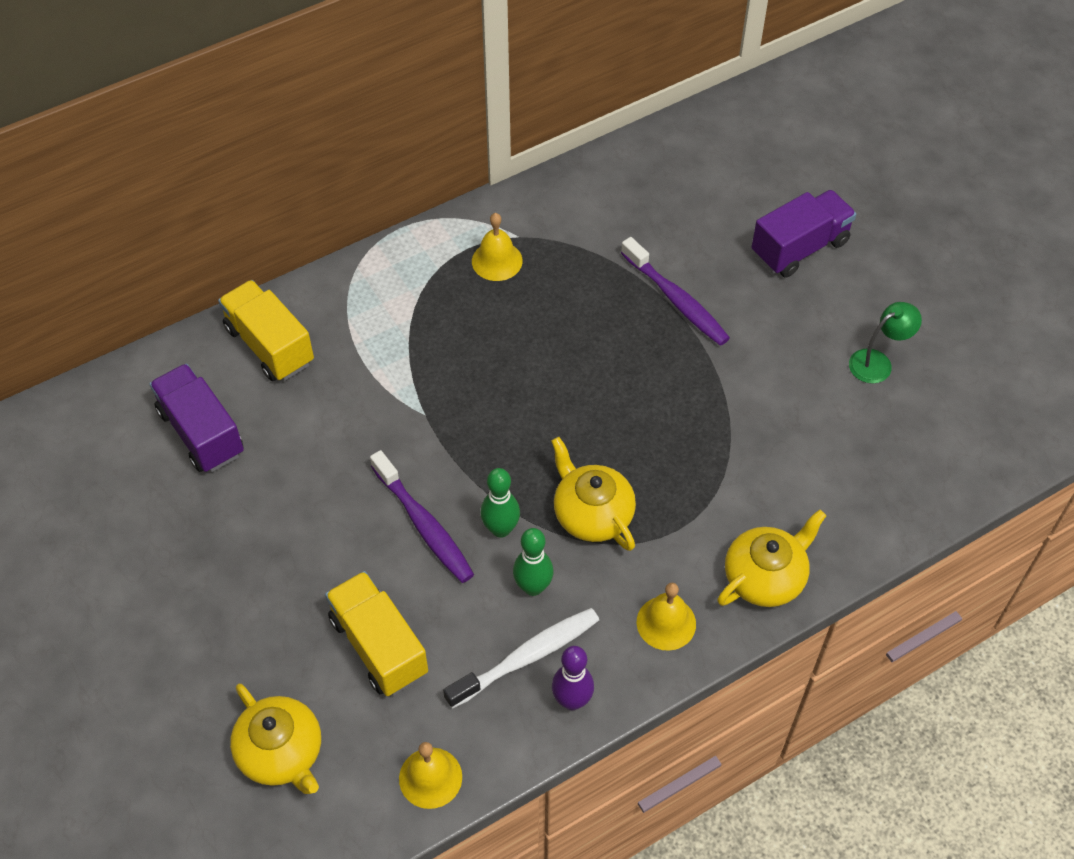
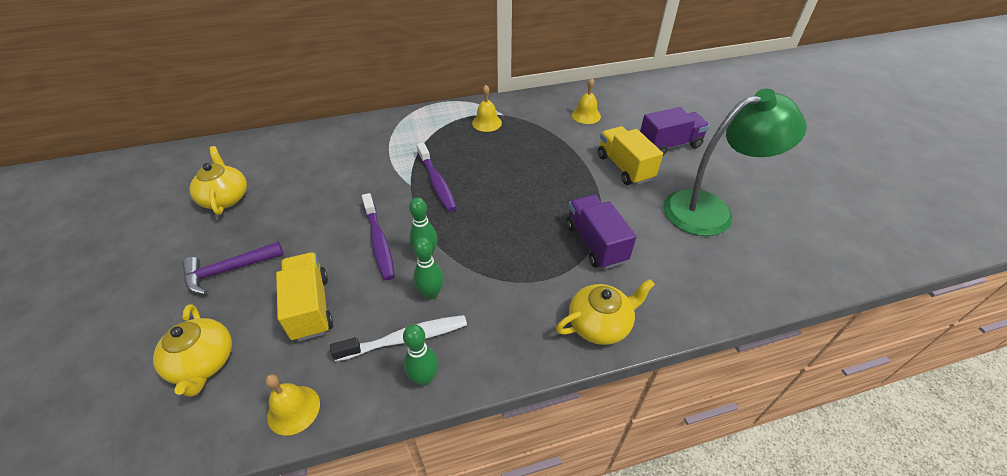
camera: 15 degrees right, 10 degrees down
purple truck [149,364,244,472] -> purple truck moved to [566,195,636,269]
yellow truck [218,280,314,381] -> yellow truck moved to [598,126,663,185]
yellow teapot [551,437,636,551] -> yellow teapot moved to [189,146,247,215]
purple bowling pin [552,646,594,710] -> green bowling pin [403,324,439,386]
purple toothbrush [621,237,730,346] -> purple toothbrush moved to [417,142,457,212]
yellow bell [637,583,696,651] -> yellow bell moved to [572,77,601,124]
green lamp [849,302,922,383] -> green lamp [663,89,807,236], size x2.30
none -> purple hammer [182,242,284,295]

